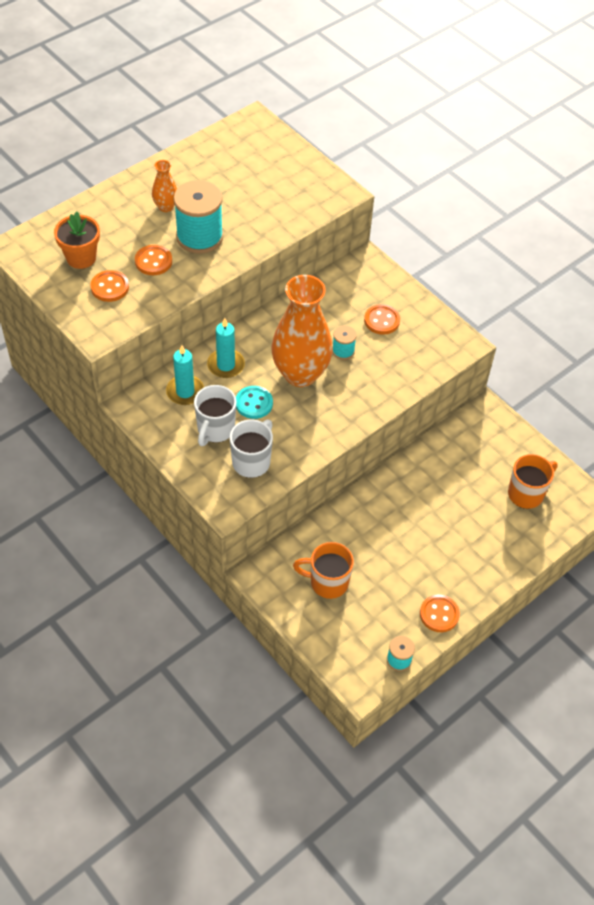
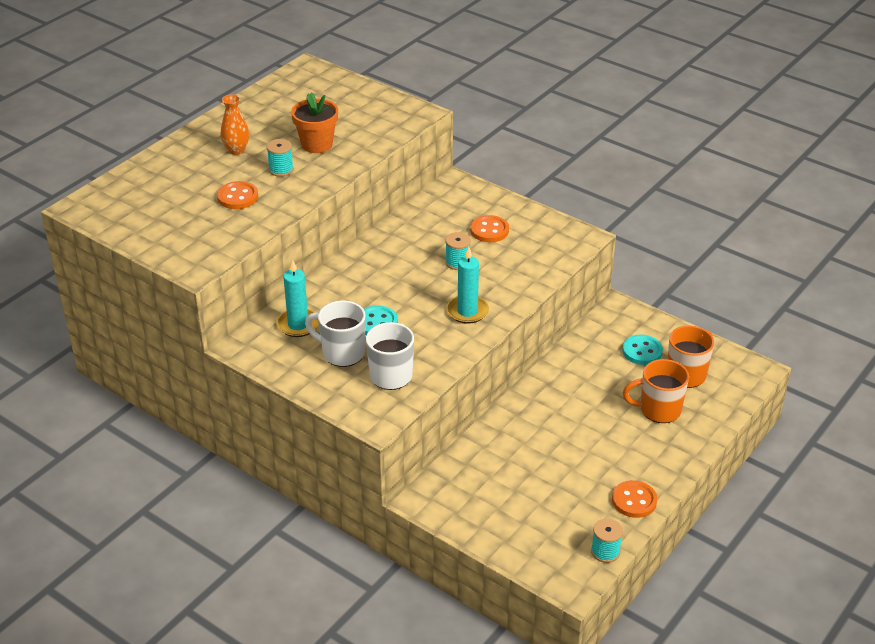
camera: 10 degrees left, 15 degrees down
orange flower pot [54,212,100,269] -> orange flower pot moved to [291,92,338,153]
orange button [90,270,129,302] -> none
turquoise spool [173,180,223,254] -> turquoise spool [267,139,294,177], size x0.49
white mug [194,385,237,446] -> white mug turned 105 degrees clockwise [305,300,366,367]
turquoise candle [207,318,245,378] -> turquoise candle moved to [446,247,489,324]
orange vase [272,275,333,387] -> none
orange mug [293,542,354,599] -> orange mug moved to [623,359,689,423]
none -> turquoise button [622,335,663,365]

